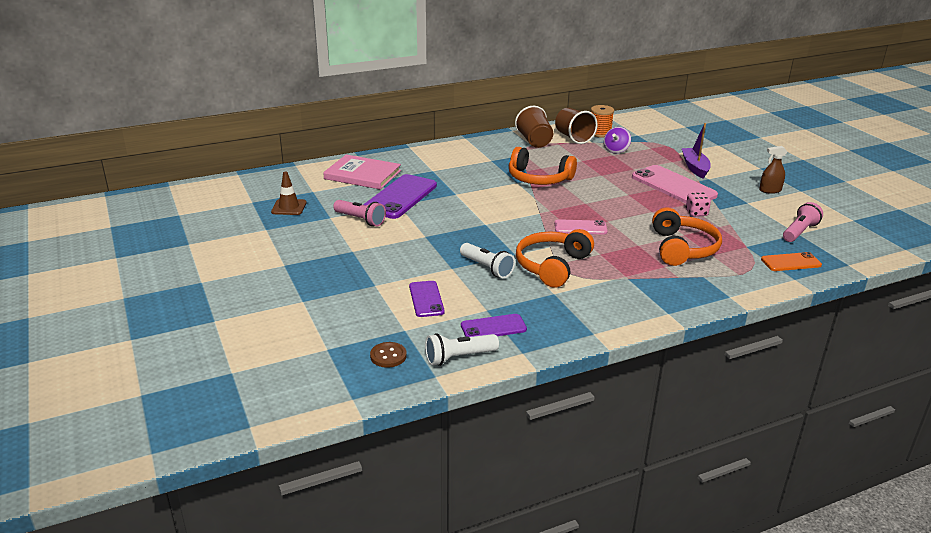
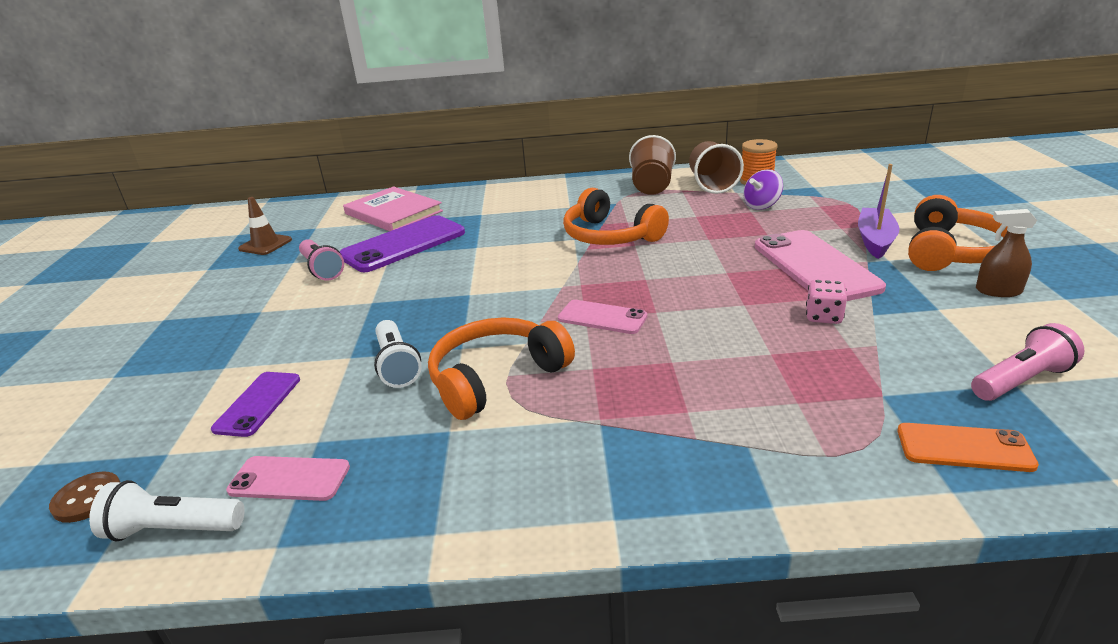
camera: 25 degrees right, 0 degrees up
purple phone [461,314,527,337] -> pink phone [226,456,350,501]
orange headphones [652,207,722,266] -> orange headphones moved to [908,195,1008,271]

